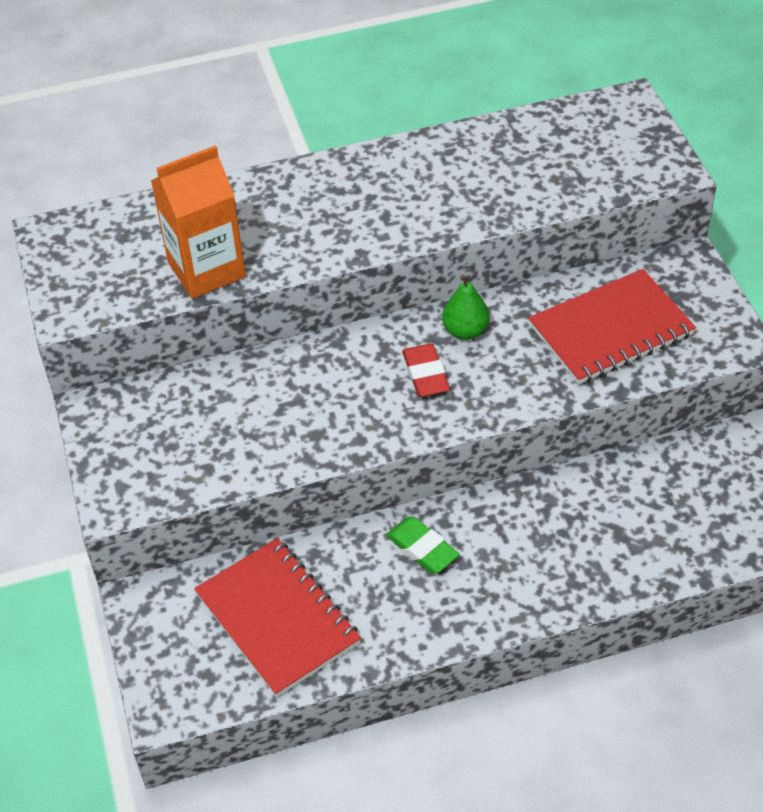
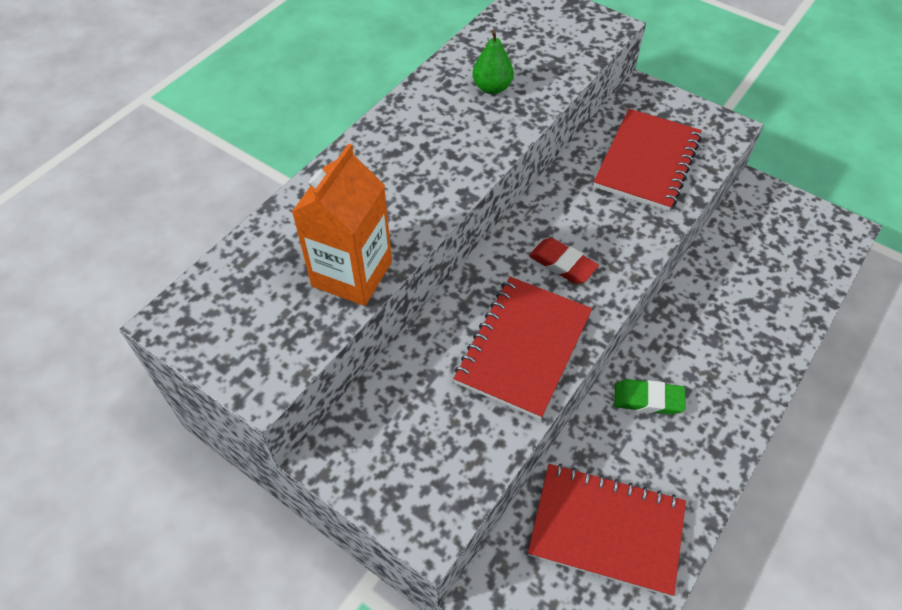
camera: 40 degrees left, 5 degrees up
green pear [442,275,490,340] -> green pear moved to [473,30,514,94]
none -> red notebook [453,277,592,420]

